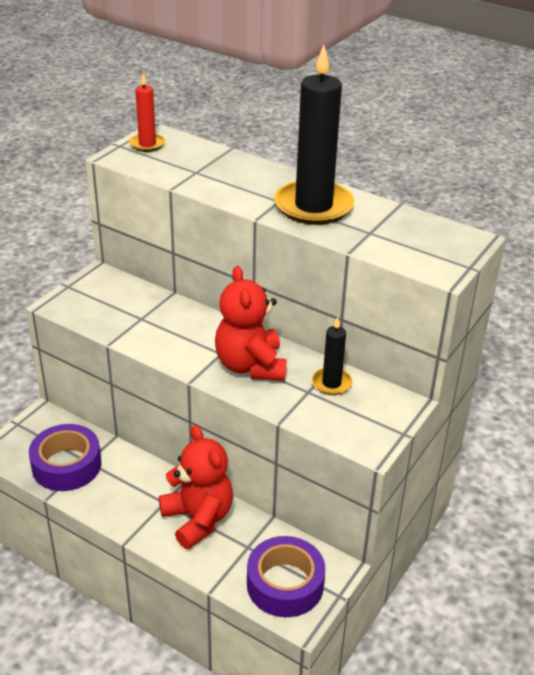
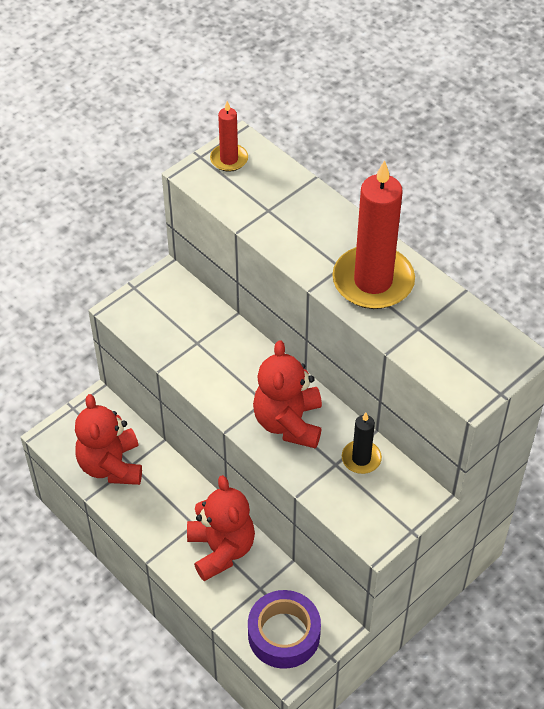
camera: 15 degrees right, 15 degrees up
purple tape [29,424,101,491] -> red teddy bear [75,394,142,485]
black candle [274,45,354,225] -> red candle [332,160,415,309]

